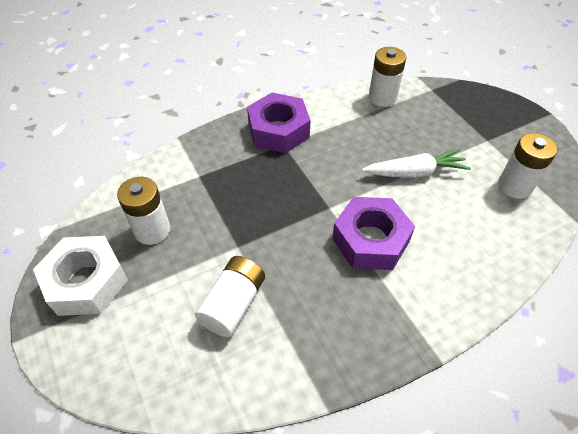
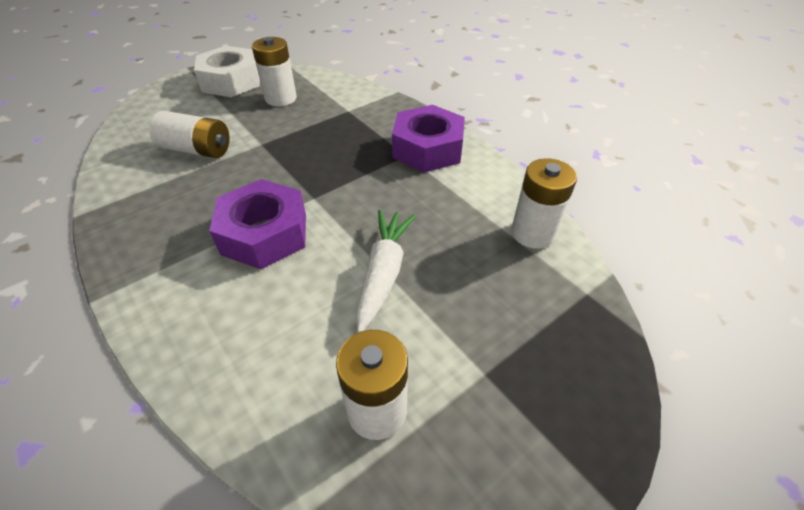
camera: 80 degrees right, 5 degrees down
white carrot [362,149,471,178] -> white carrot turned 150 degrees counterclockwise [356,210,416,333]

